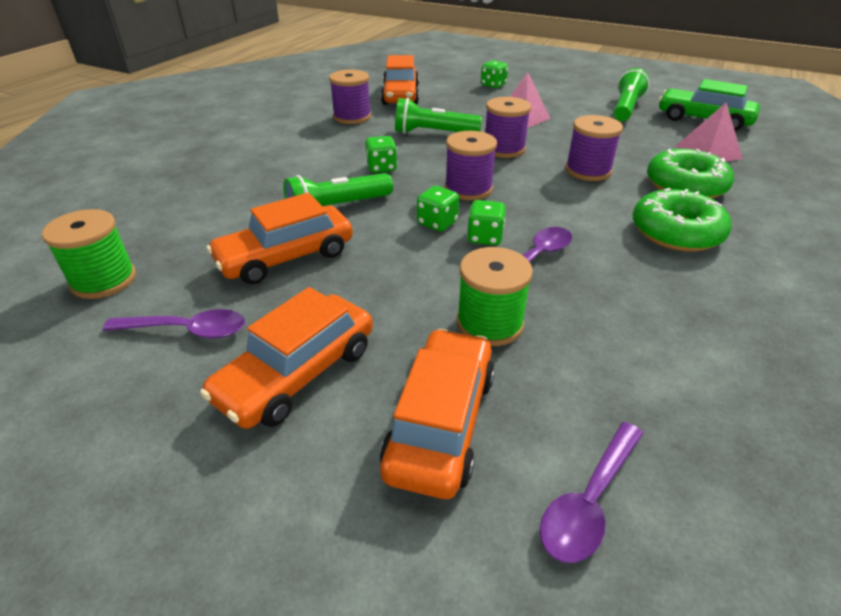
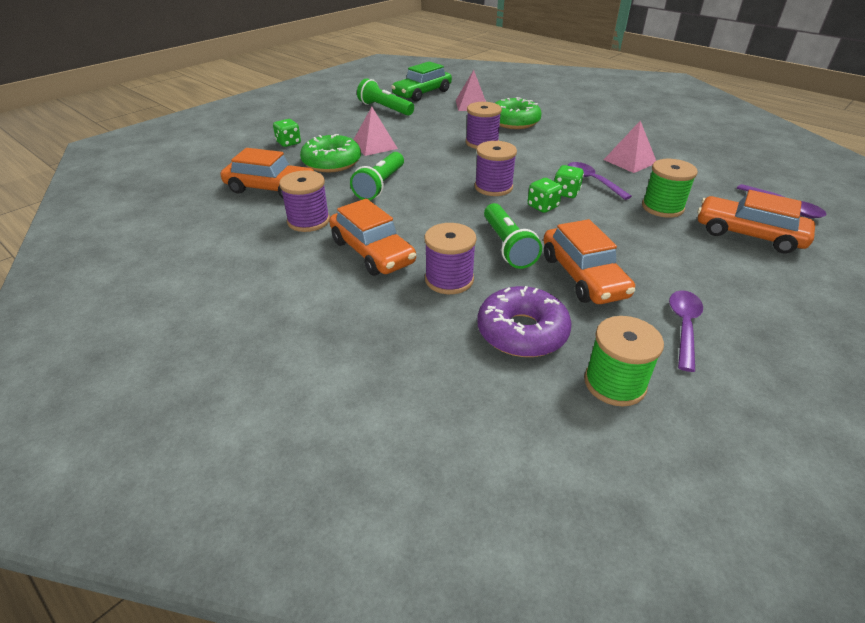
camera: 75 degrees left, 0 degrees up
orange car [200,287,373,429] -> orange car moved to [329,198,416,276]
green dice [365,136,397,173] -> none
purple spool [485,97,531,158] -> purple spool moved to [425,223,477,294]
green donut [633,188,732,252] -> green donut moved to [300,134,361,172]
none -> purple donut [477,286,572,357]
none -> pink pyramid [604,120,656,173]

